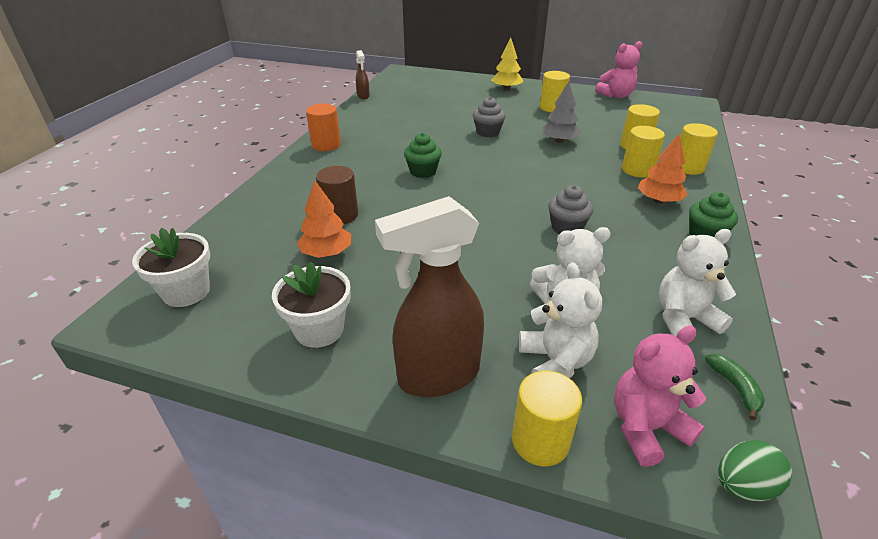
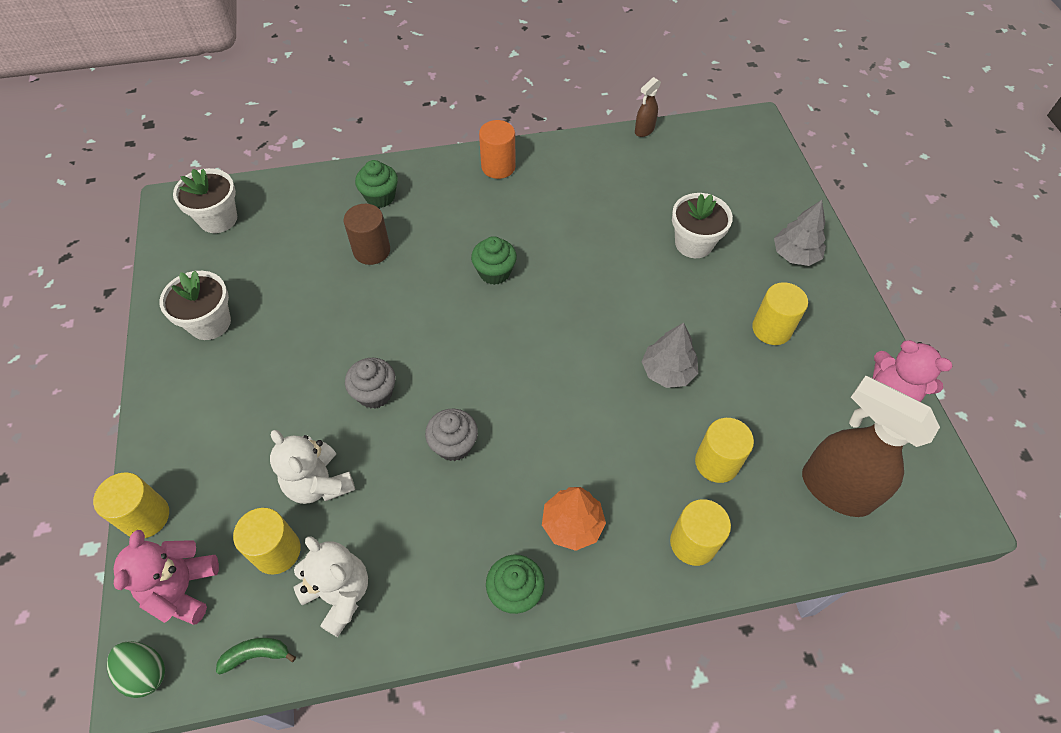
camera: 60 degrees right, 20 degrees up
orange tree [297,180,351,258] -> none
brown spray bottle [375,196,484,397] -> brown spray bottle moved to [802,376,940,517]
grey cupcake [473,97,506,137] -> grey cupcake moved to [345,358,396,408]
yellow tree [491,38,523,90] -> grey tree [774,200,826,266]
white teddy bear [519,262,602,378] -> none
pink teddy bear [614,326,706,467] -> pink teddy bear turned 120 degrees counterclockwise [114,530,219,625]
yellow cylinder [622,126,665,177] -> yellow cylinder moved to [233,508,301,575]
green banana [705,354,765,420] -> green banana turned 150 degrees counterclockwise [216,638,296,675]
none -> green cupcake [355,160,398,208]
none -> white flower pot [672,193,733,258]

